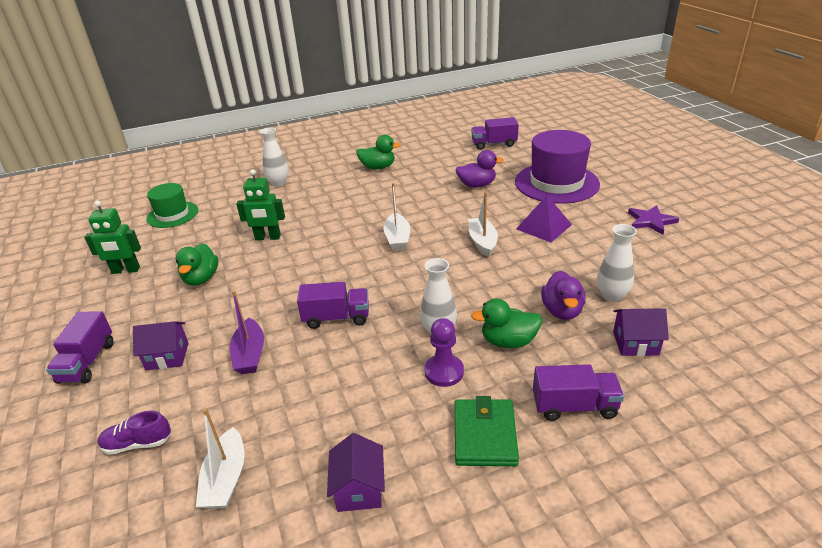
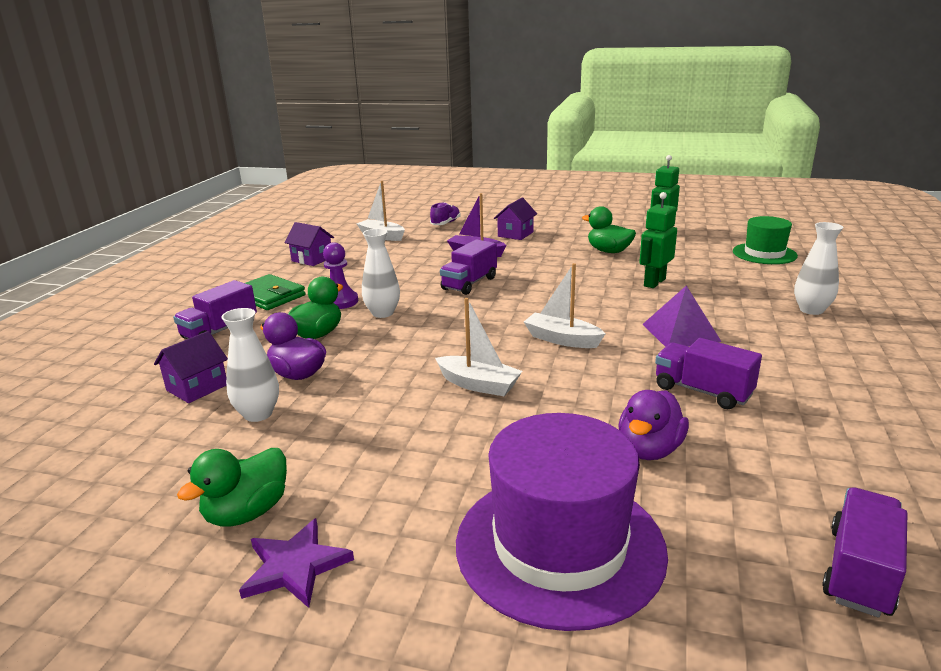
camera: 125 degrees right, 10 degrees down
purple truck [46,311,113,384] -> purple truck moved to [655,338,762,409]
green duck [356,135,401,170] -> green duck moved to [177,448,287,527]
purple pyramid [516,195,572,242] -> purple pyramid moved to [642,285,722,347]

